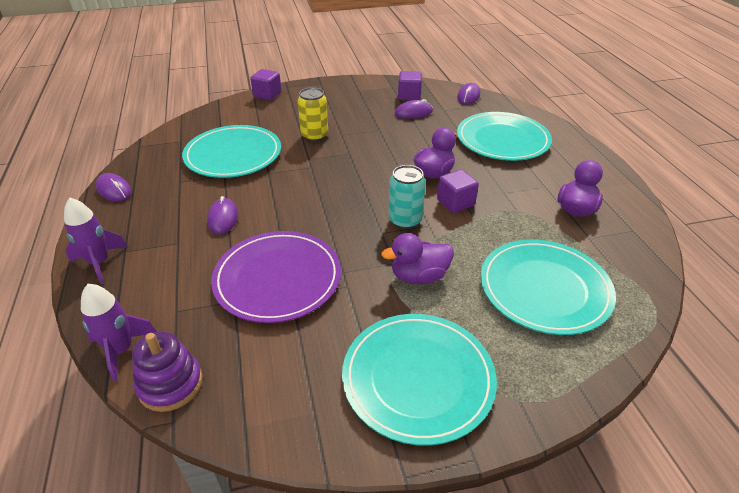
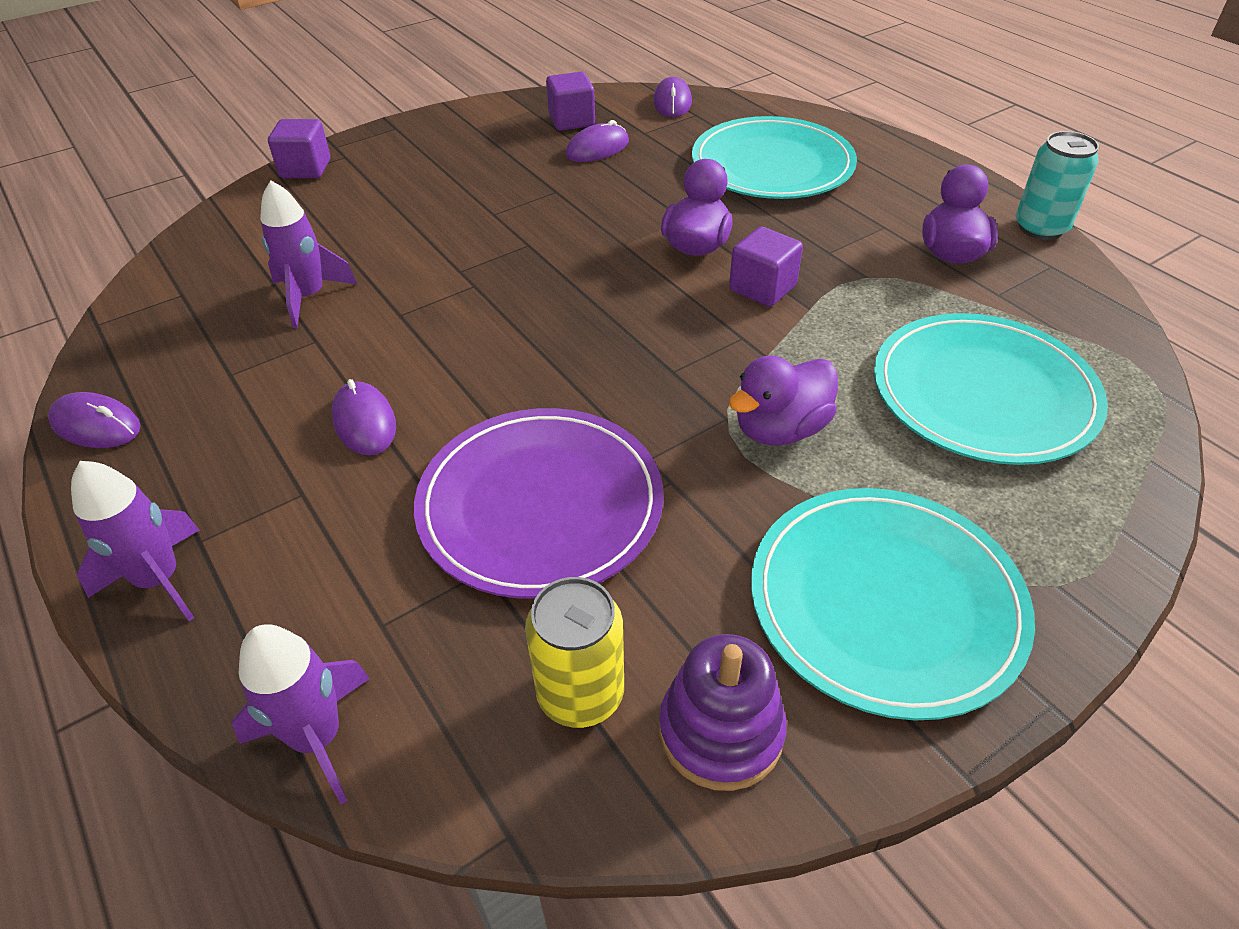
camera: 20 degrees left, 5 degrees up
purple stacking toy [132,331,203,412] -> purple stacking toy moved to [659,634,787,791]
turquoise plate [182,125,281,178] -> purple rocket [260,180,357,328]
yellow can [298,87,328,142] -> yellow can moved to [525,577,624,728]
turquoise can [389,165,426,229] -> turquoise can moved to [1016,131,1099,240]

